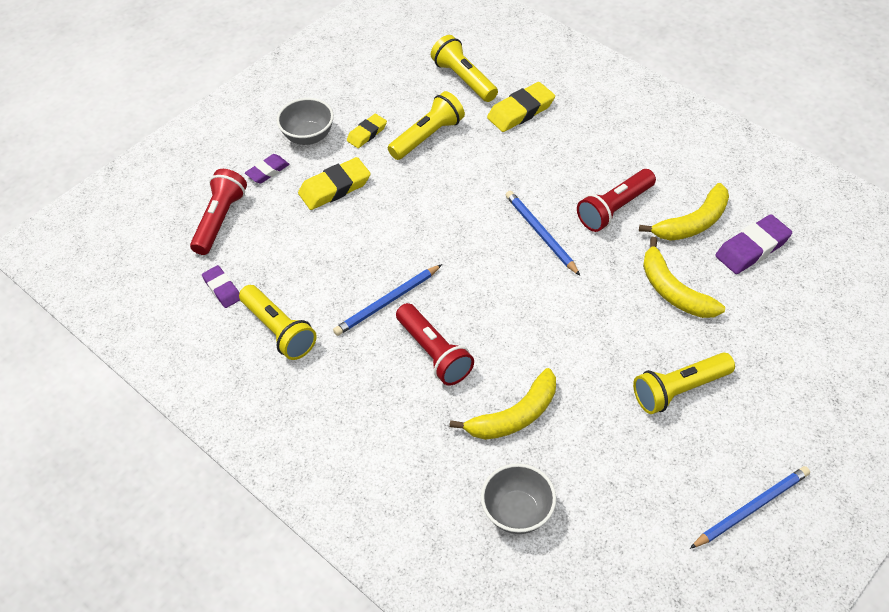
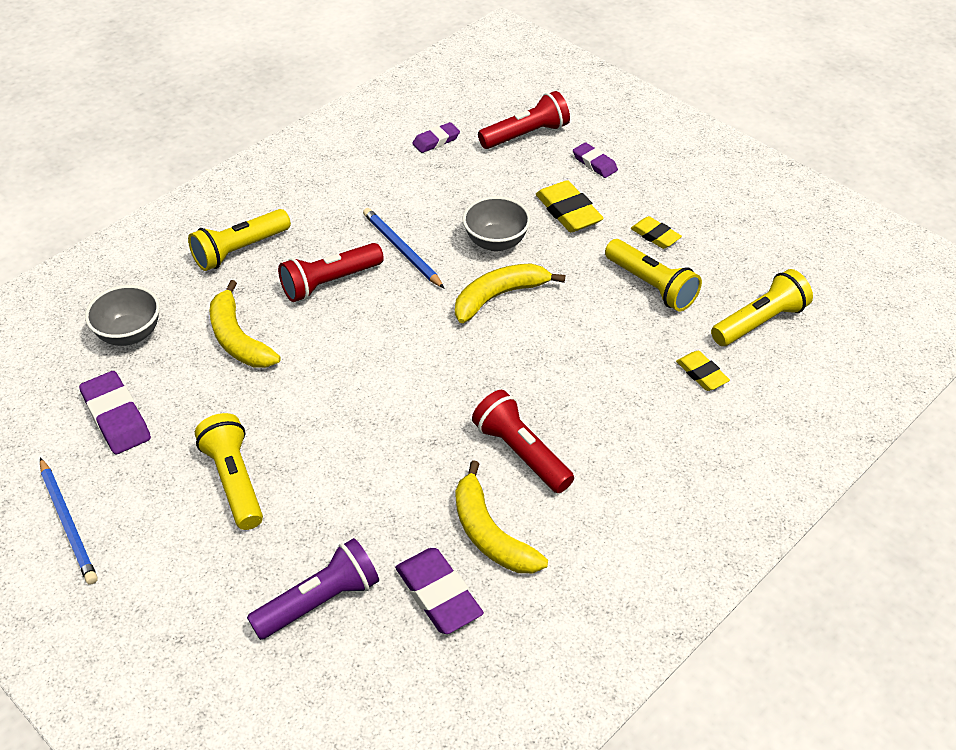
camera: 90 degrees right, 5 degrees down
red flashlight [190,169,247,255] -> red flashlight turned 45 degrees counterclockwise [478,91,570,149]
yellow flashlight [239,285,317,360] -> yellow flashlight moved to [188,209,291,271]
grey bowl [277,98,334,145] -> grey bowl moved to [462,196,531,251]
yellow eraser [487,82,555,132] -> yellow eraser [676,351,730,391], size x0.62
blue pencil [506,191,580,275] -> none
yellow banana [643,237,725,318] -> yellow banana moved to [455,263,565,323]
none -> purple eraser [79,371,151,454]
none -> purple flashlight [247,538,379,640]

